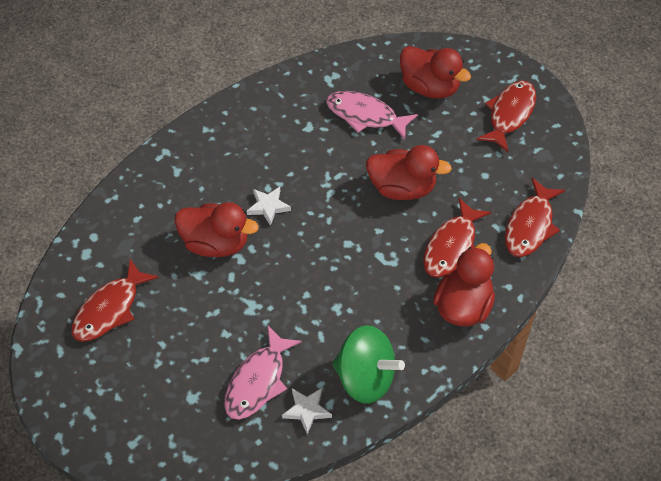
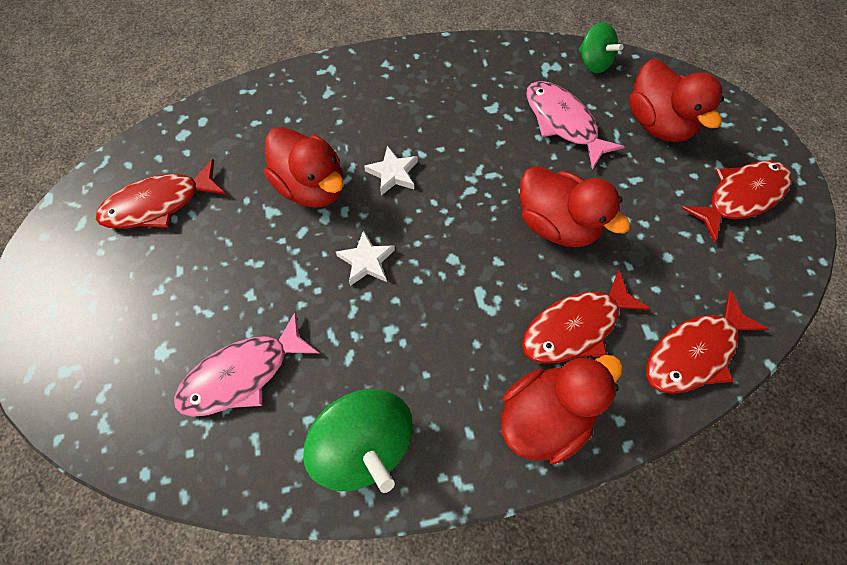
camera: 30 degrees right, 10 degrees up
white star [282,388,332,434] -> white star moved to [336,230,395,286]
none -> green spinning top [579,22,624,73]

